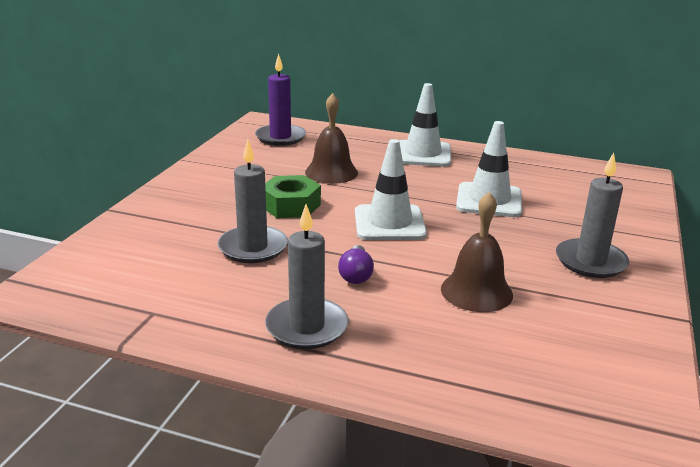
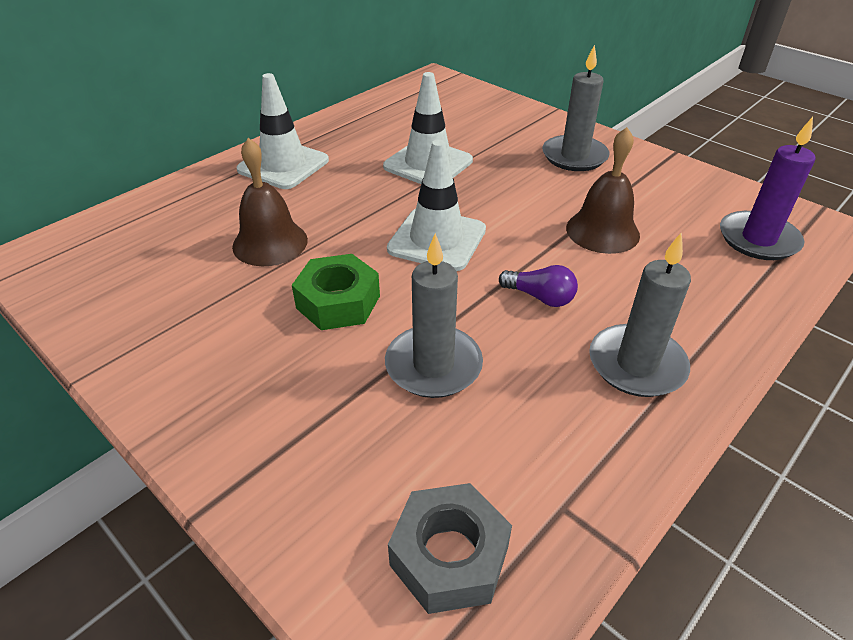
camera: 65 degrees left, 15 degrees up
purple candle [255,53,306,146] -> purple candle moved to [720,117,815,260]
none -> grey nut [388,483,512,614]

